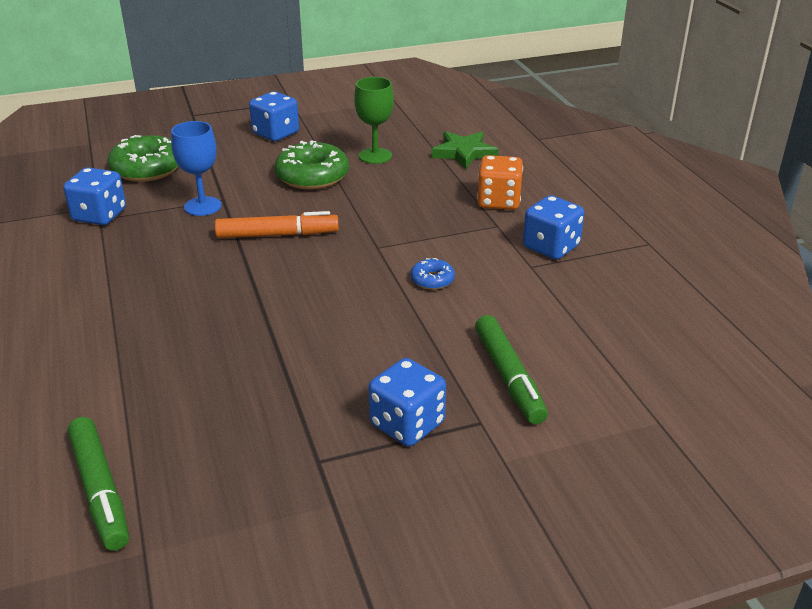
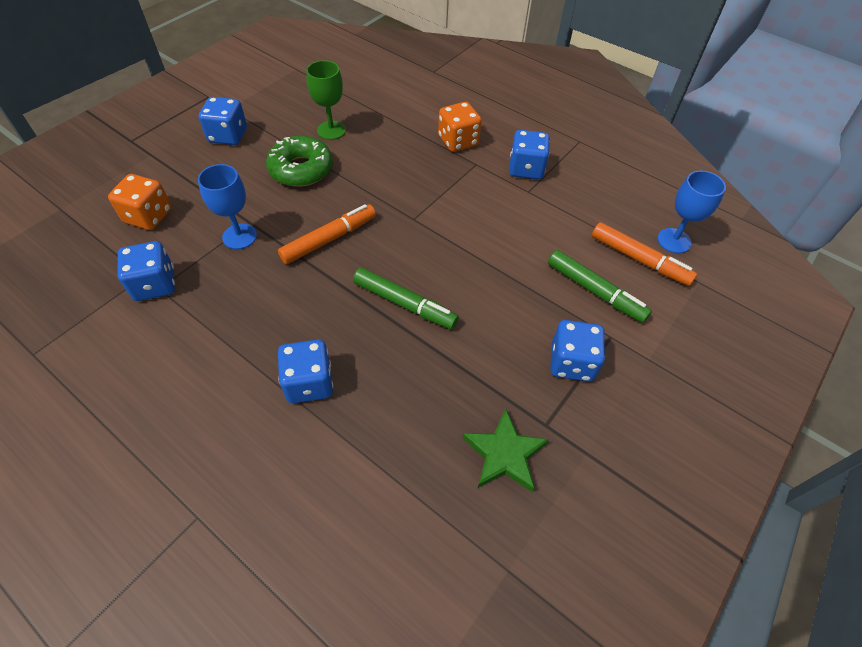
camera: 35 degrees left, 20 degrees up
green marker [68,417,129,551] -> green marker moved to [353,267,459,329]
green donut [107,135,179,182] -> orange dice [108,174,172,230]
blue donut [411,258,455,290] -> none
green star [431,131,499,169] -> green star moved to [463,409,549,492]
none -> blue dice [278,339,333,403]
none -> orange marker [592,222,697,286]
none -> blue goblet [658,171,726,253]

